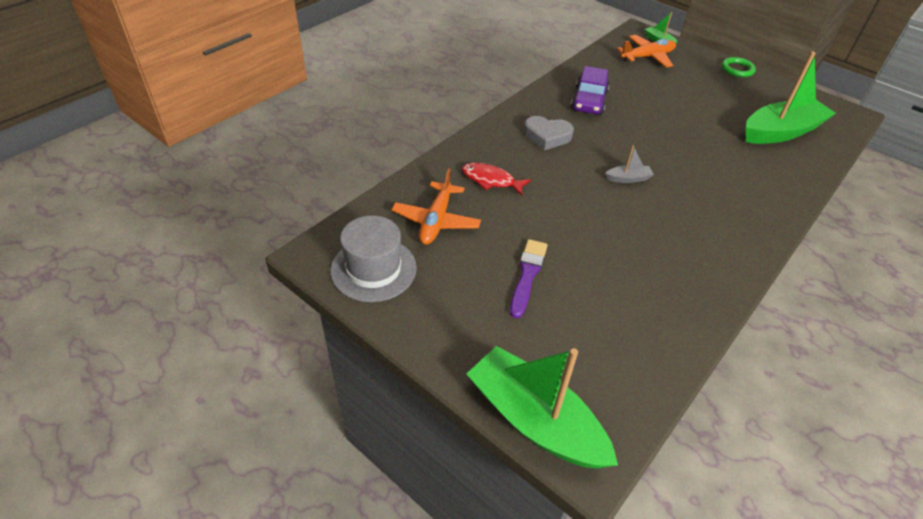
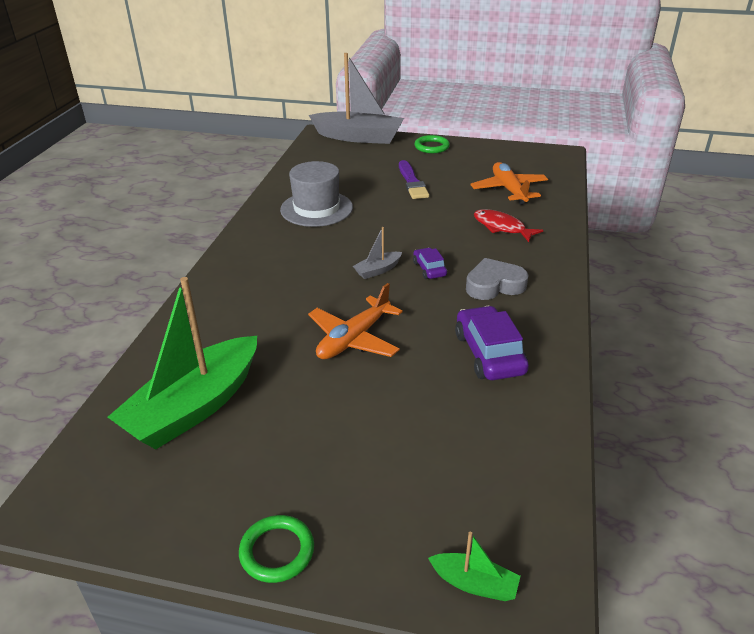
camera: 155 degrees right, 10 degrees down
grey hat [331,215,417,302] -> grey hat moved to [280,161,353,227]
red fish [462,163,531,196] -> red fish turned 135 degrees counterclockwise [474,209,543,242]
green boat [467,346,618,469] -> grey boat [309,53,404,144]
orange plane [617,35,676,68] -> orange plane moved to [308,283,403,359]
none -> purple car [413,248,447,279]
none -> green ring [414,135,450,153]

